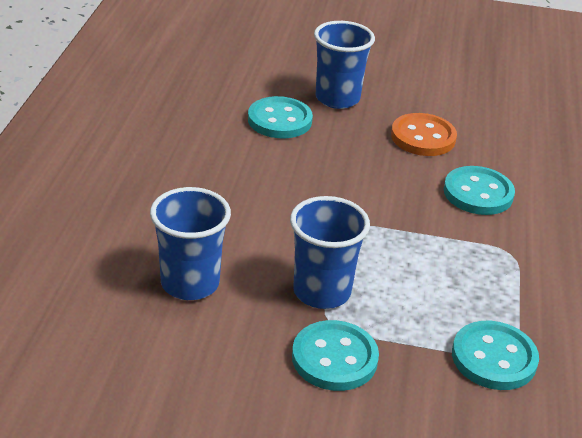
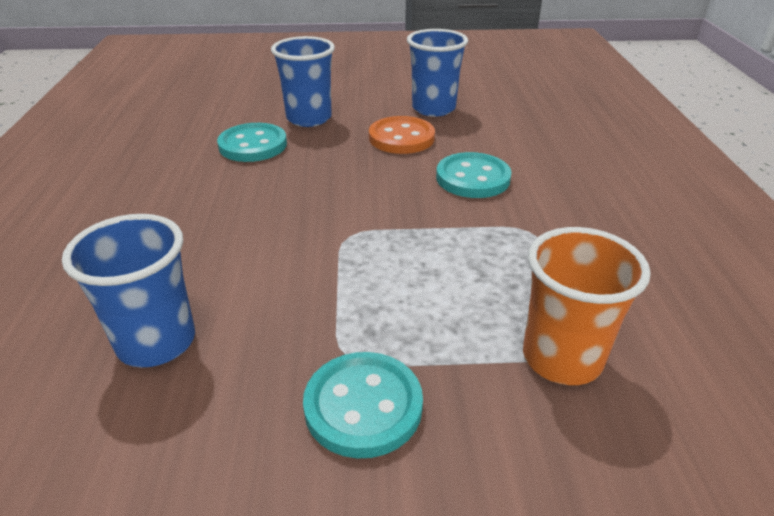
camera: 10 degrees left, 0 degrees up
blue cup [290,196,370,309] -> blue cup moved to [407,29,468,117]
turquoise button [452,321,539,390] -> orange cup [523,227,651,385]

